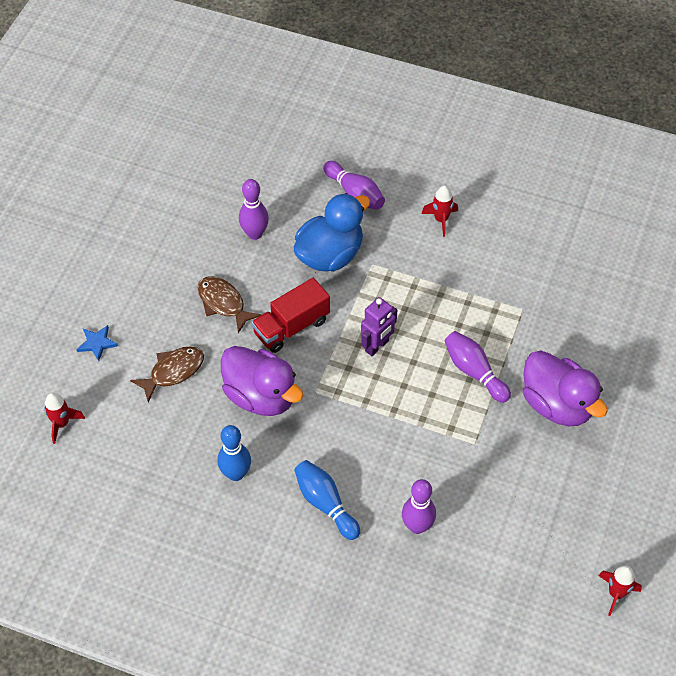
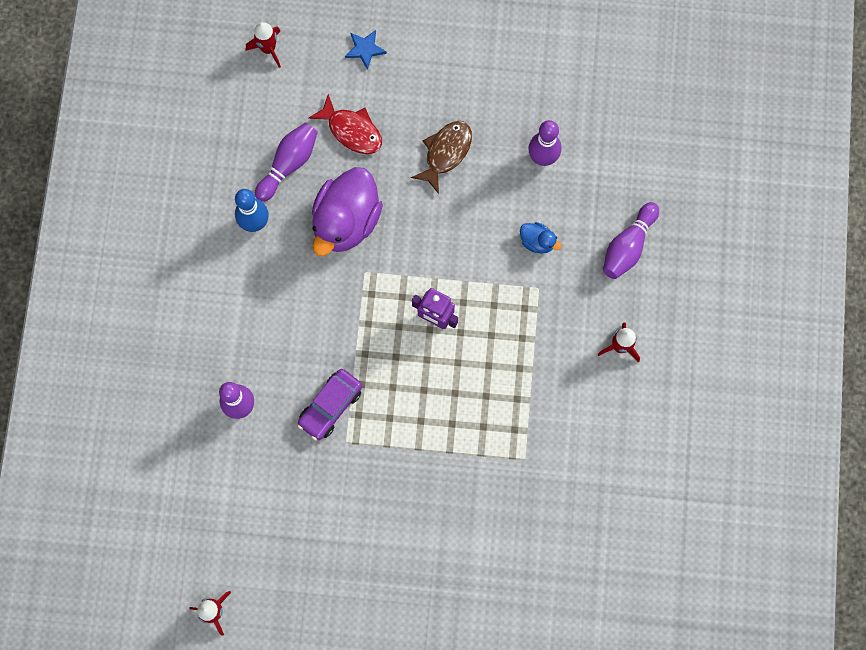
camera: 75 degrees right, 20 degrees up
brown fish [130,346,204,403] -> red fish [308,94,382,154]
red truck [251,278,330,353] -> none
blue duck [294,193,370,271] -> blue duck [520,222,561,254], size x0.44
blue bowling pin [294,460,360,540] -> none
purple bowling pin [445,331,511,403] -> purple bowling pin moved to [255,123,318,202]
purple duck [523,351,608,426] -> none
none -> purple car [297,369,362,440]

